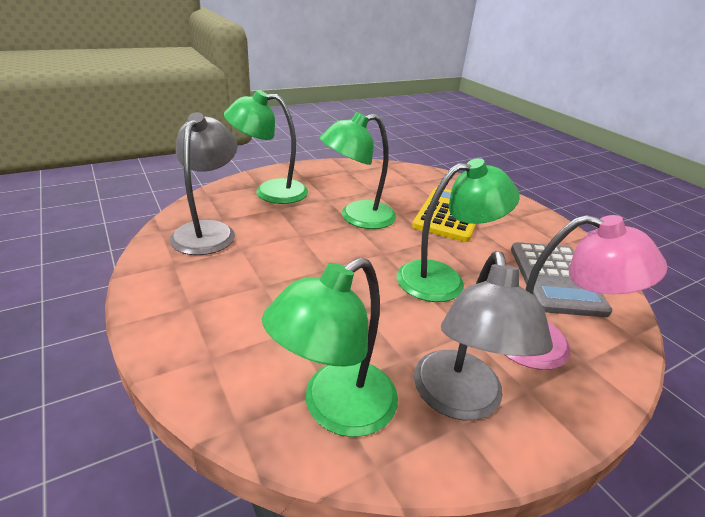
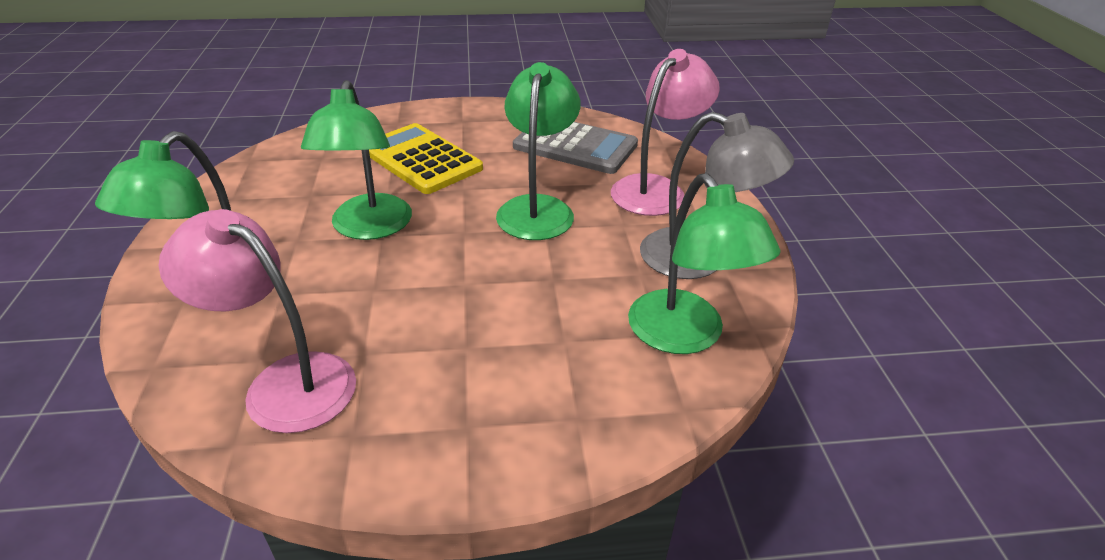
camera: 65 degrees left, 5 degrees up
grey lamp [170,112,238,255] -> pink lamp [159,209,356,433]

